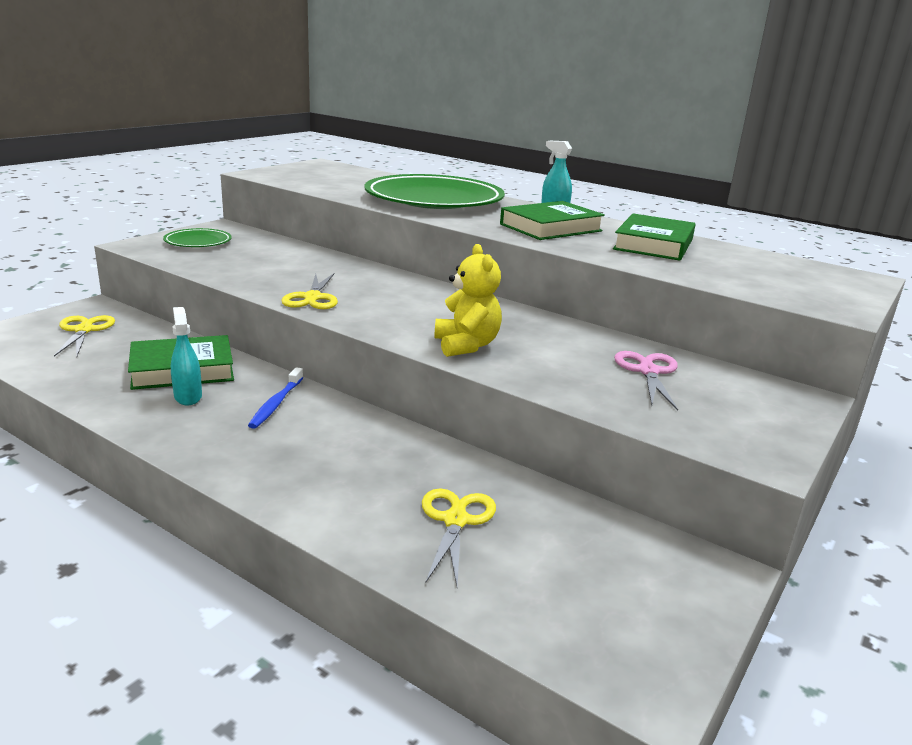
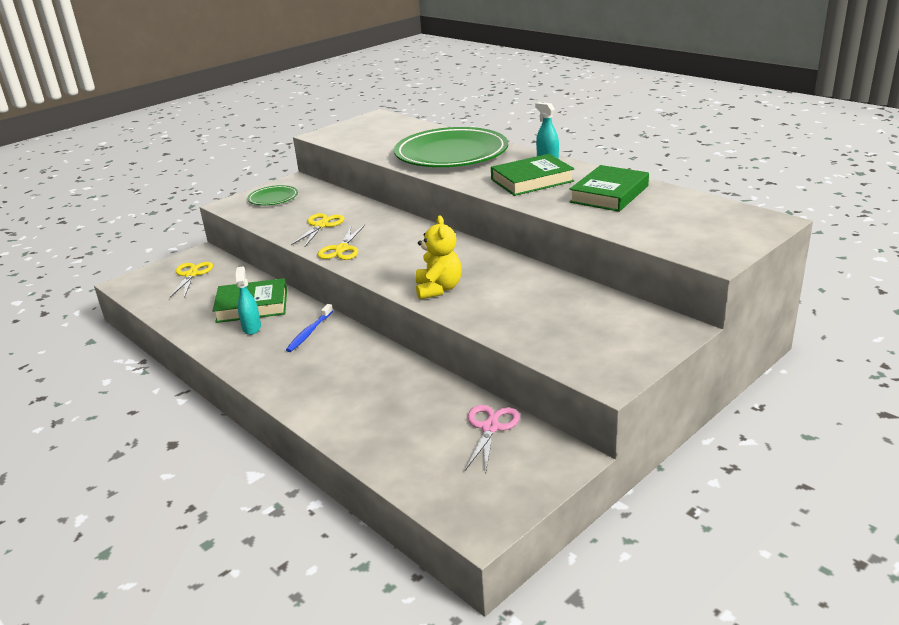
camera: 15 degrees right, 5 degrees up
yellow scissors [422,488,496,586] -> yellow scissors moved to [291,213,344,247]
pink scissors [614,351,678,411] -> pink scissors moved to [465,405,520,475]

